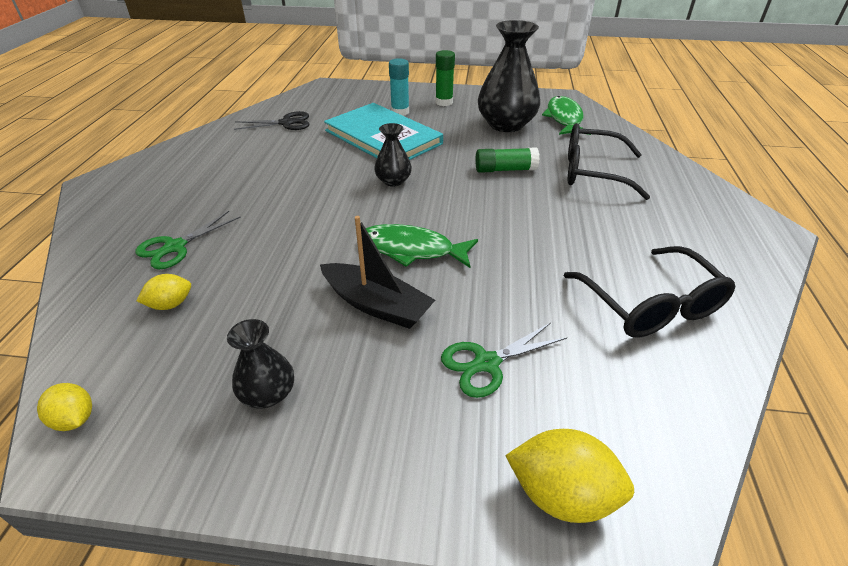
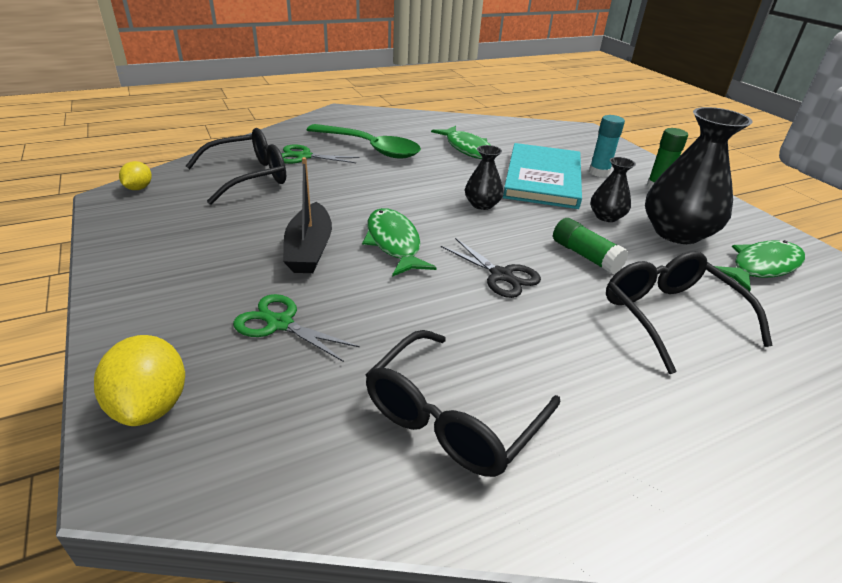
camera: 55 degrees right, 5 degrees down
yellow lemon [136,274,191,310] -> black glasses [186,128,286,205]
black vase [227,319,294,408] -> black vase moved to [590,157,636,222]
black scissors [234,111,309,130] -> black scissors moved to [441,238,541,298]
none -> green spoon [307,124,421,159]
none -> green fish [431,126,490,159]

